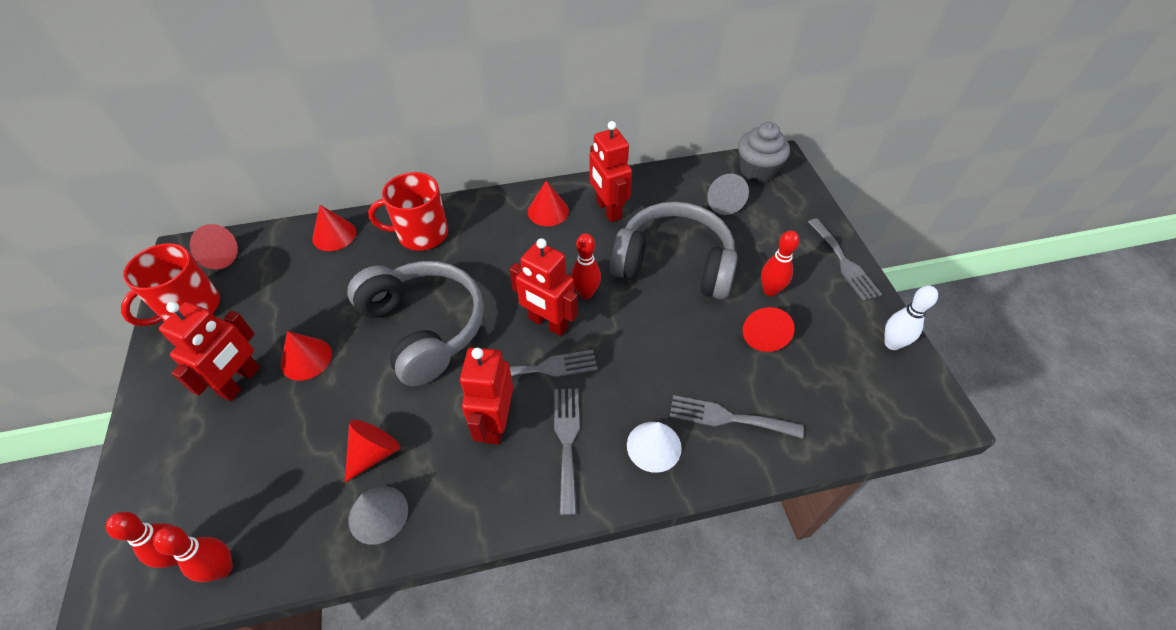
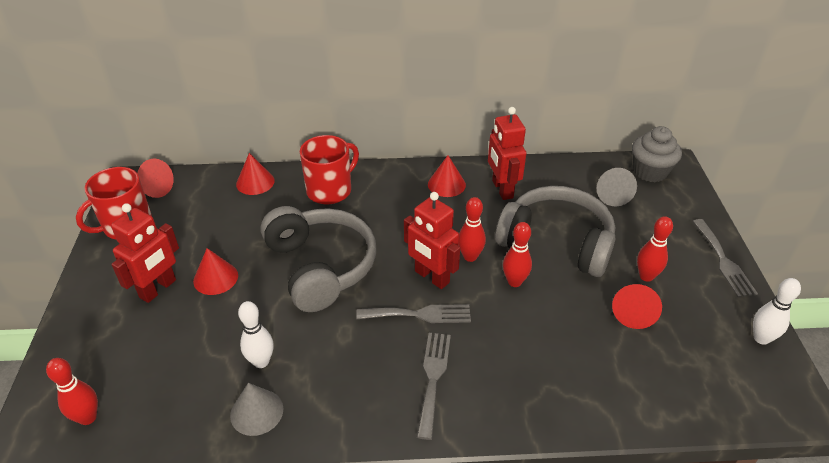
camera: 10 degrees right, 10 degrees down
red bowling pin [153,526,233,582] -> red bowling pin moved to [503,222,532,287]
red cone [345,420,400,482] -> white bowling pin [238,301,274,368]
red mug [368,172,448,251] -> red mug turned 135 degrees clockwise [300,135,359,204]
red robot [460,348,513,444] -> none
white cone [627,422,682,473] -> none
grey fork [670,395,804,439] -> none

